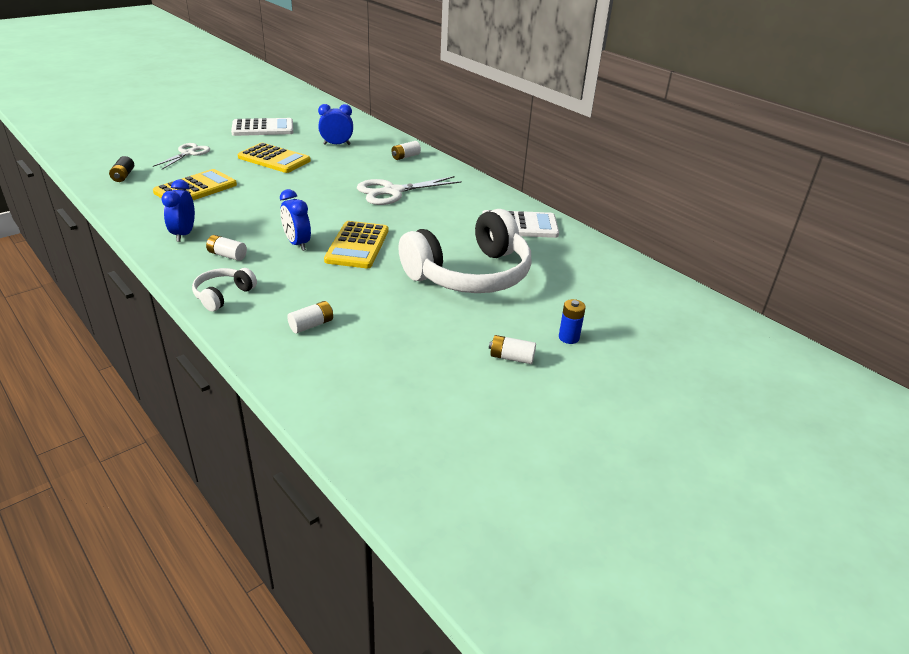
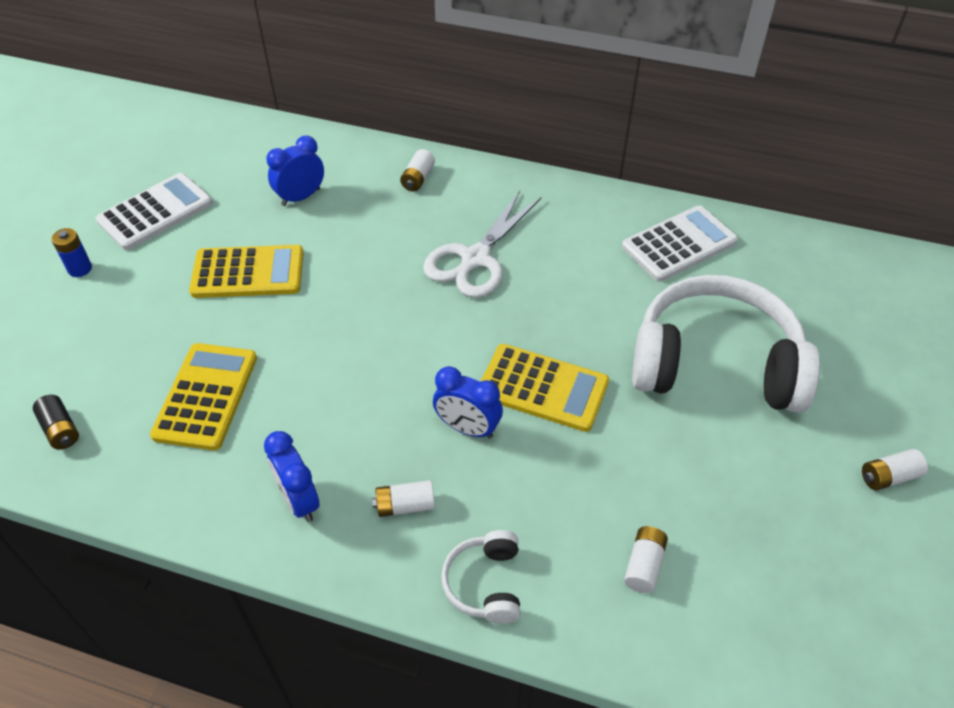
camera: 30 degrees left, 15 degrees up
white scissors [153,143,210,169] -> none
yellow calculator [324,221,388,268] -> yellow calculator turned 45 degrees counterclockwise [481,344,609,432]
white headphones [398,209,531,293] -> white headphones turned 105 degrees counterclockwise [632,275,820,413]
blue battery [559,299,586,344] -> blue battery moved to [51,228,92,277]

